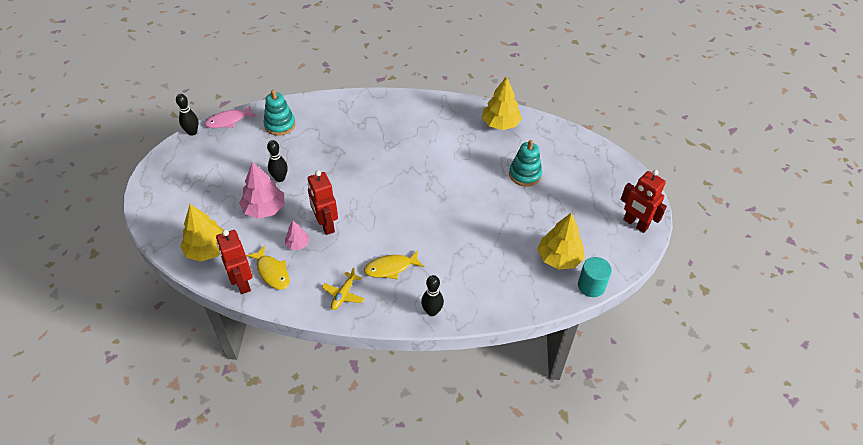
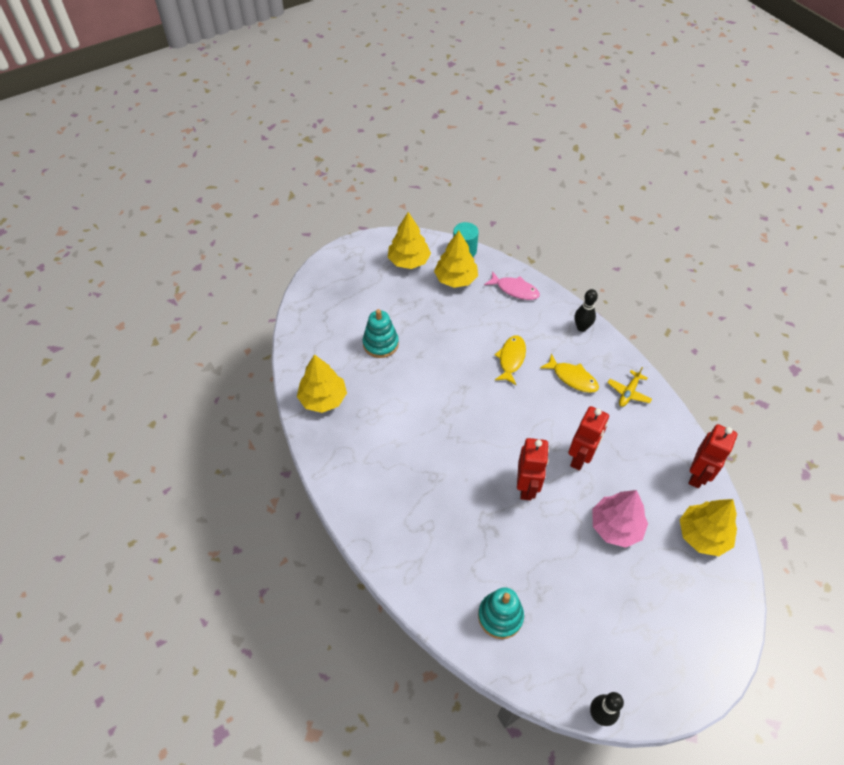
camera: 125 degrees left, 5 degrees up
pink fish [204,105,256,128] -> pink fish moved to [484,271,540,300]
yellow fish [246,245,290,290] -> yellow fish moved to [494,336,526,385]
black bowling pin [267,140,288,182] -> none
pink tree [285,221,310,250] -> none
yellow plane [322,268,365,310] -> yellow plane turned 135 degrees clockwise [608,367,652,407]
red robot [621,170,667,233] -> red robot moved to [517,438,549,500]
none -> yellow tree [388,212,431,269]

